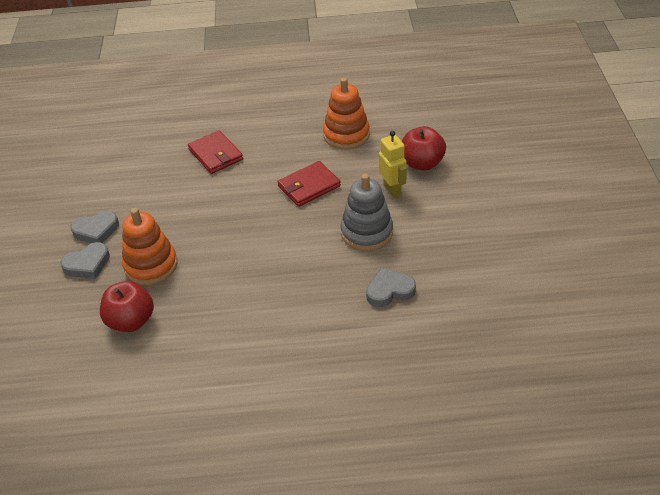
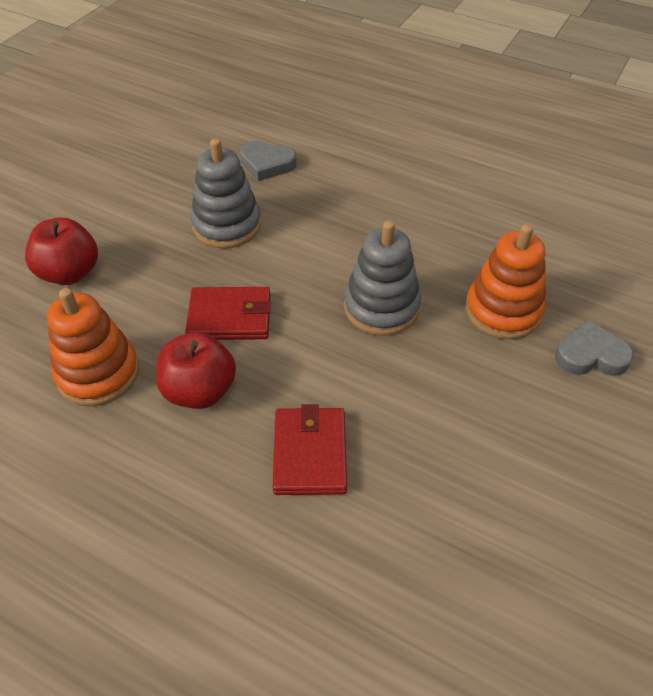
camera: 150 degrees left, 5 degrees up
grey heart [71,211,119,243] -> none
red apple [100,281,154,332] -> red apple moved to [156,332,236,409]
yellow robot [379,131,407,198] -> none
none -> grey stacking toy [344,220,421,336]

